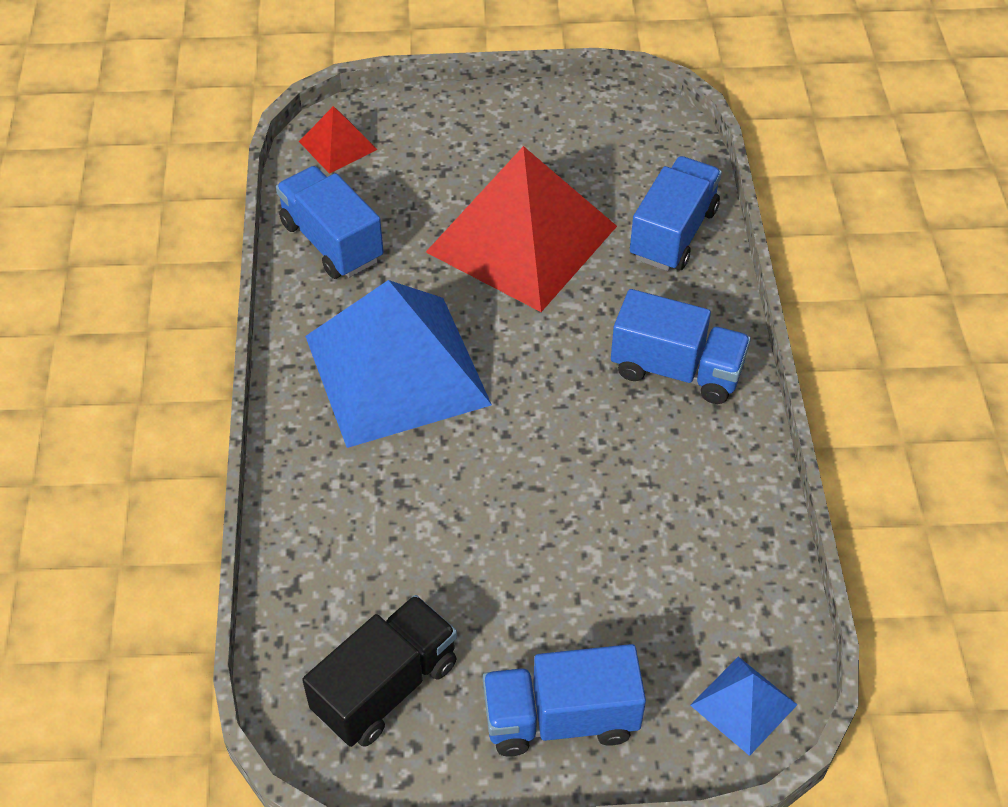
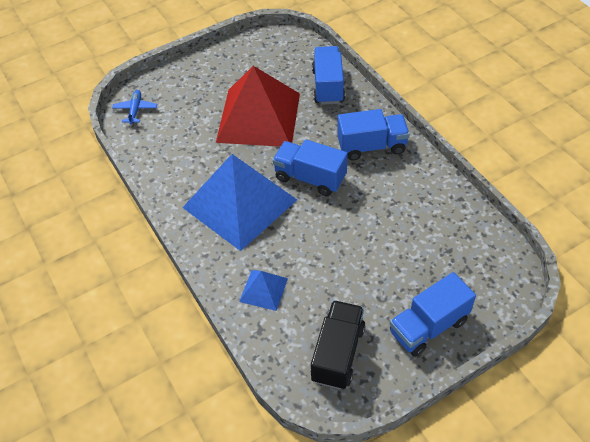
camera: 25 degrees left, 0 degrees up
blue truck [276,166,384,279] -> blue truck moved to [272,139,348,196]
red pyramid [299,106,378,174] -> blue plane [112,90,157,125]
blue pyramid [690,656,797,756] -> blue pyramid moved to [239,270,288,311]

